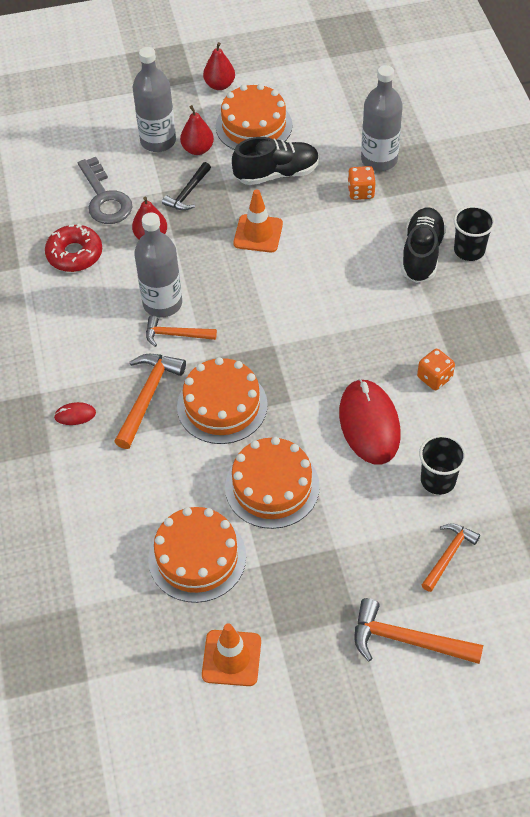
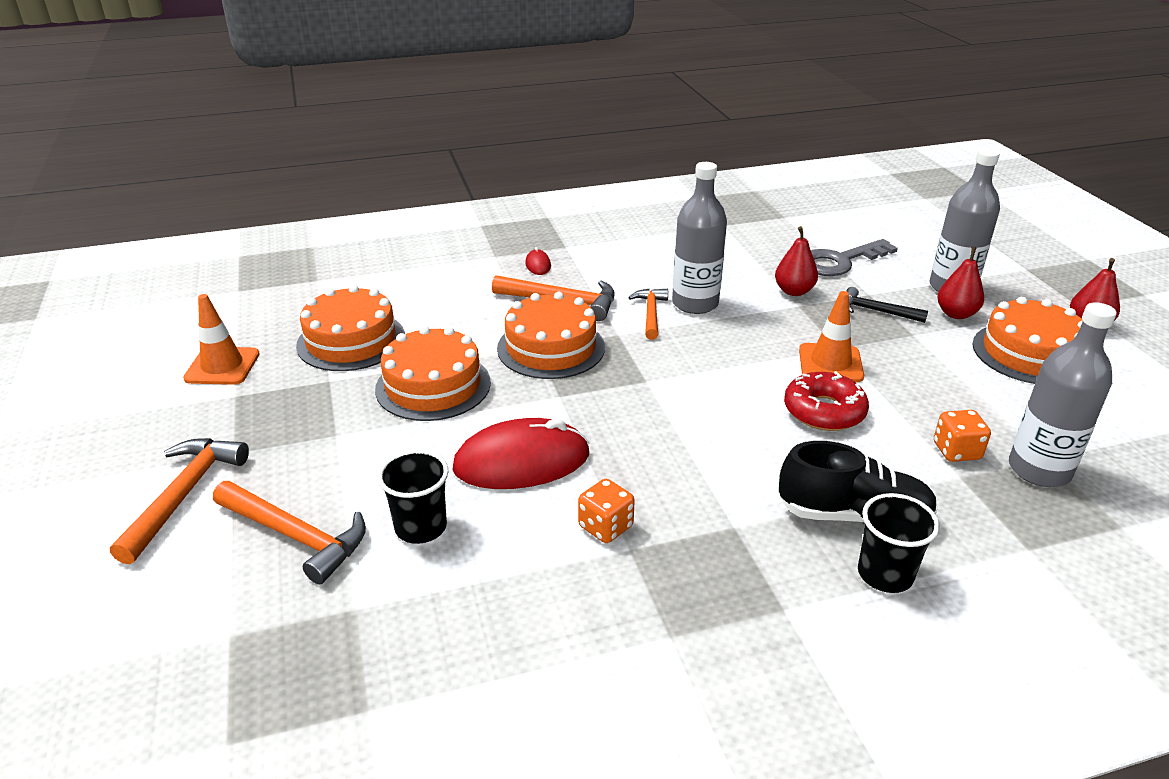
camera: 85 degrees right, 20 degrees down
red donut [45,224,102,272] -> red donut moved to [784,371,869,431]
black shoe [232,137,319,185] -> none
orange hammer [422,523,480,592] -> orange hammer [213,481,366,585], size x1.53

